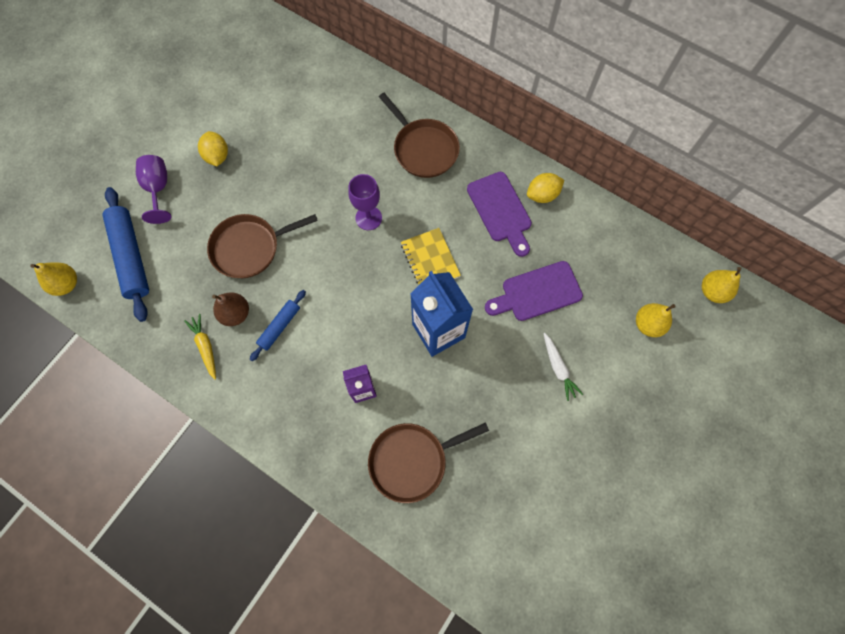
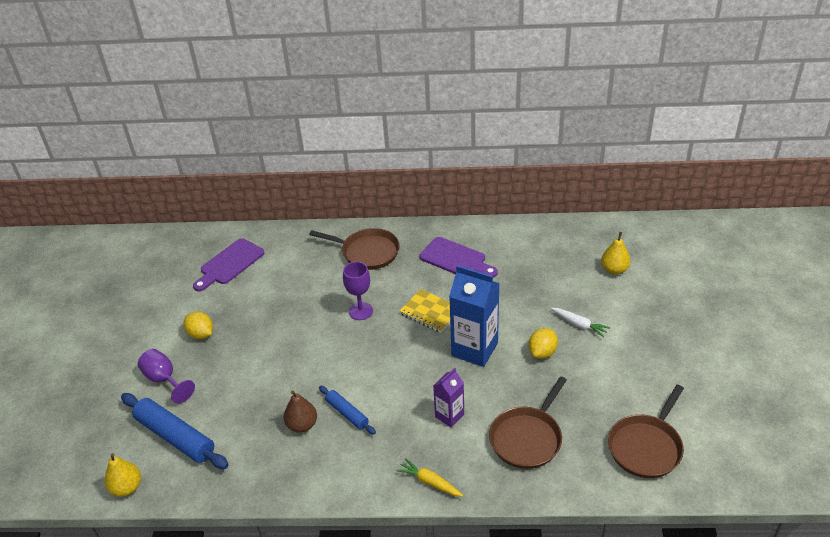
camera: 30 degrees left, 30 degrees down
yellow carrot [184,314,216,380] -> yellow carrot moved to [396,458,463,497]
brown pan [207,214,318,278] -> brown pan moved to [608,385,684,478]
blue rolling pin [250,290,306,361] -> blue rolling pin turned 45 degrees counterclockwise [319,386,376,435]
purple cutting board [485,261,583,321] -> purple cutting board moved to [193,238,264,291]
yellow lemon [527,173,564,203] -> yellow lemon moved to [529,328,558,359]
yellow pear [702,267,742,303] -> none

